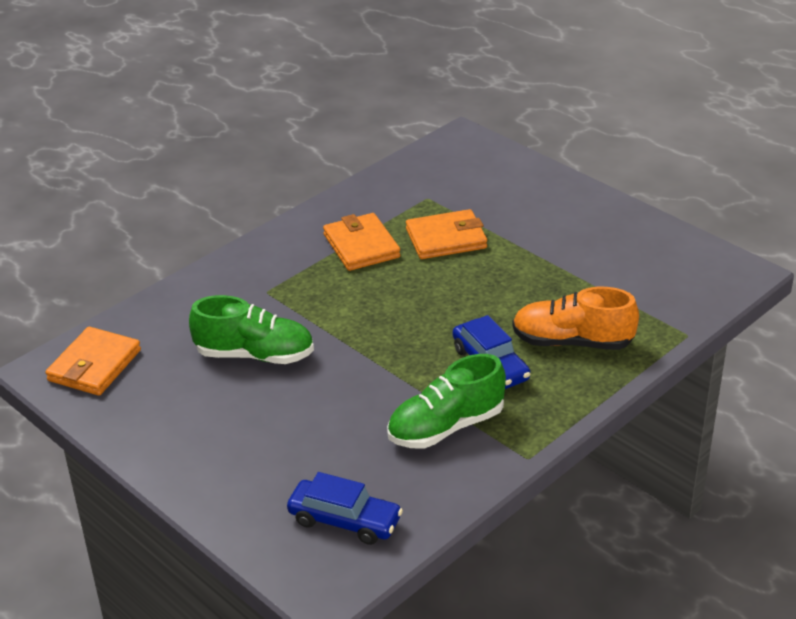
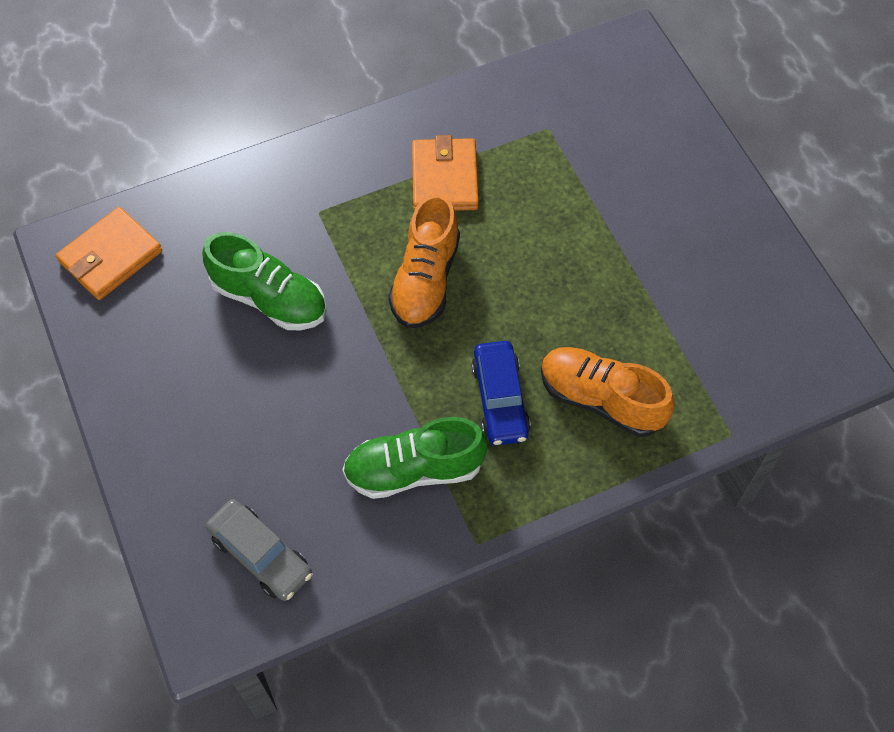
camera: 20 degrees right, 25 degrees up
blue car [287,472,403,545] -> grey car [206,499,312,601]
orange wallet [406,209,487,259] -> none
none -> orange shoe [388,194,460,328]

